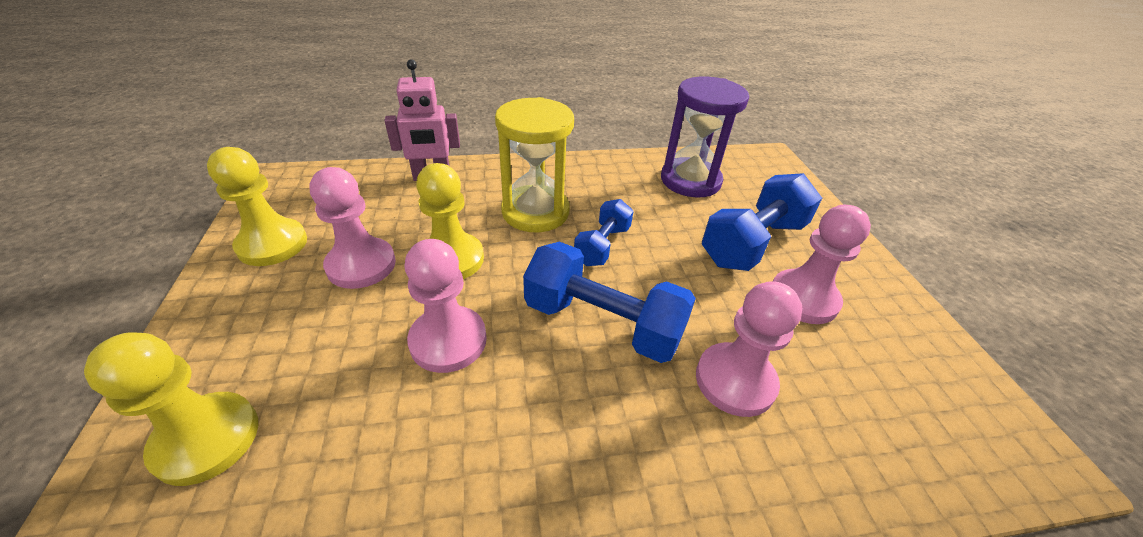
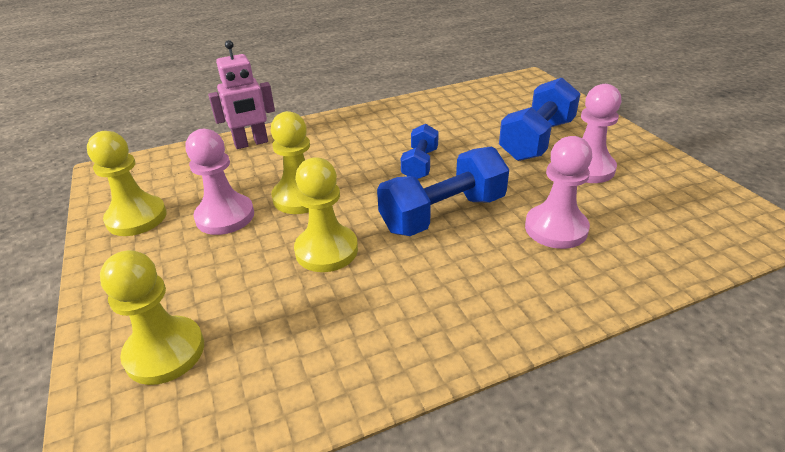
camera: 10 degrees left, 5 degrees down
pink pawn [405,239,487,373] -> yellow pawn [294,157,358,272]
yellow hourglass [495,97,574,232] -> none
blue dumbbell [523,242,696,363] -> blue dumbbell turned 45 degrees counterclockwise [377,146,509,236]
purple hourglass [661,77,749,197] -> none

